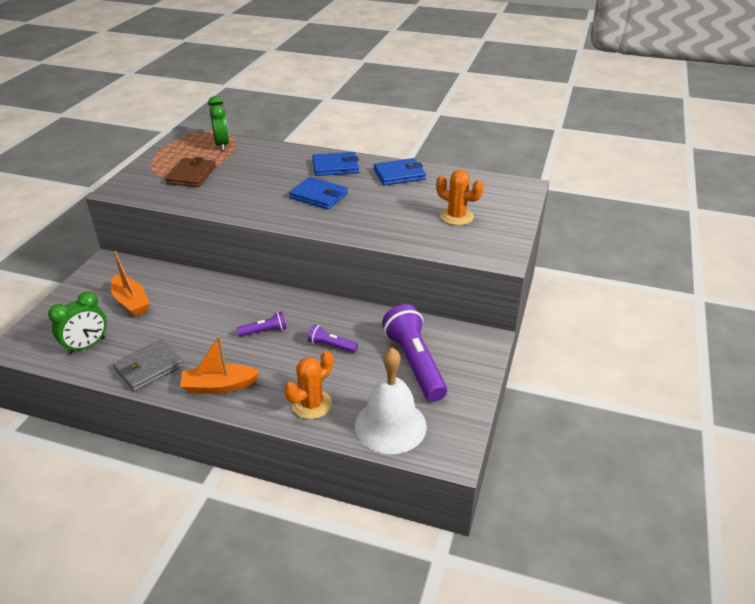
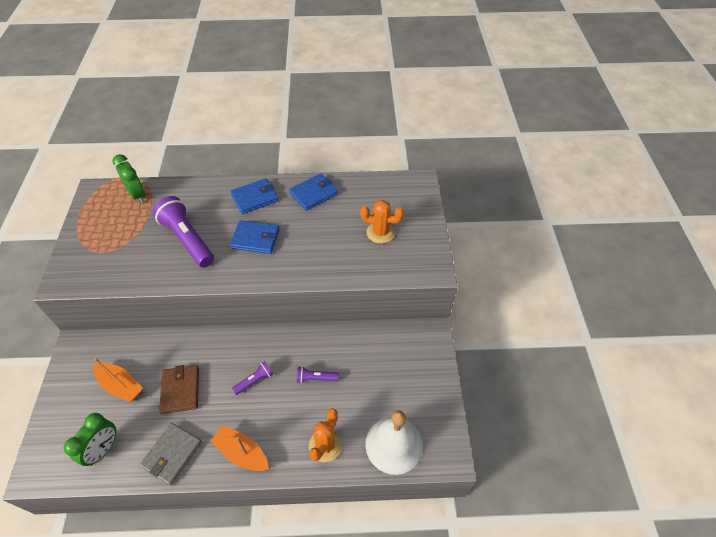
camera: 20 degrees left, 15 degrees up
brown wallet [165,157,216,187] -> brown wallet moved to [159,365,199,414]
orange boat [180,335,260,394] -> orange boat turned 60 degrees clockwise [211,425,269,471]
purple flashlight [382,304,447,402] -> purple flashlight moved to [153,196,214,268]

